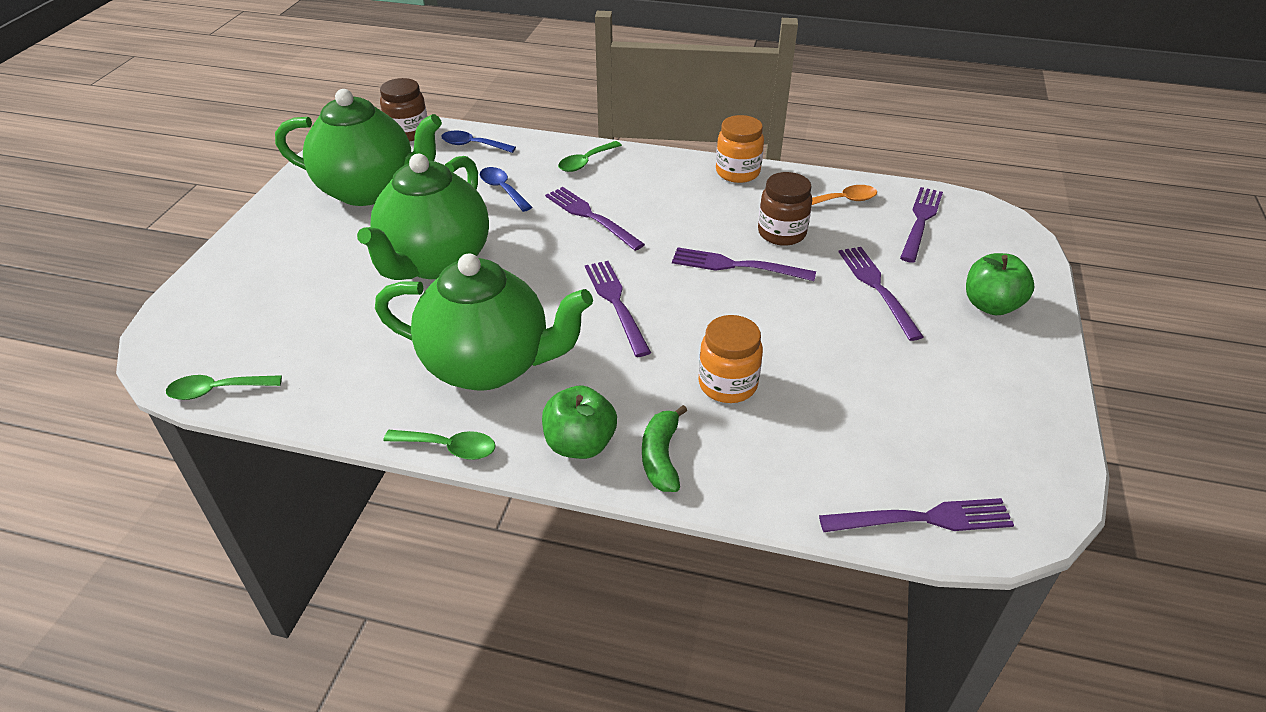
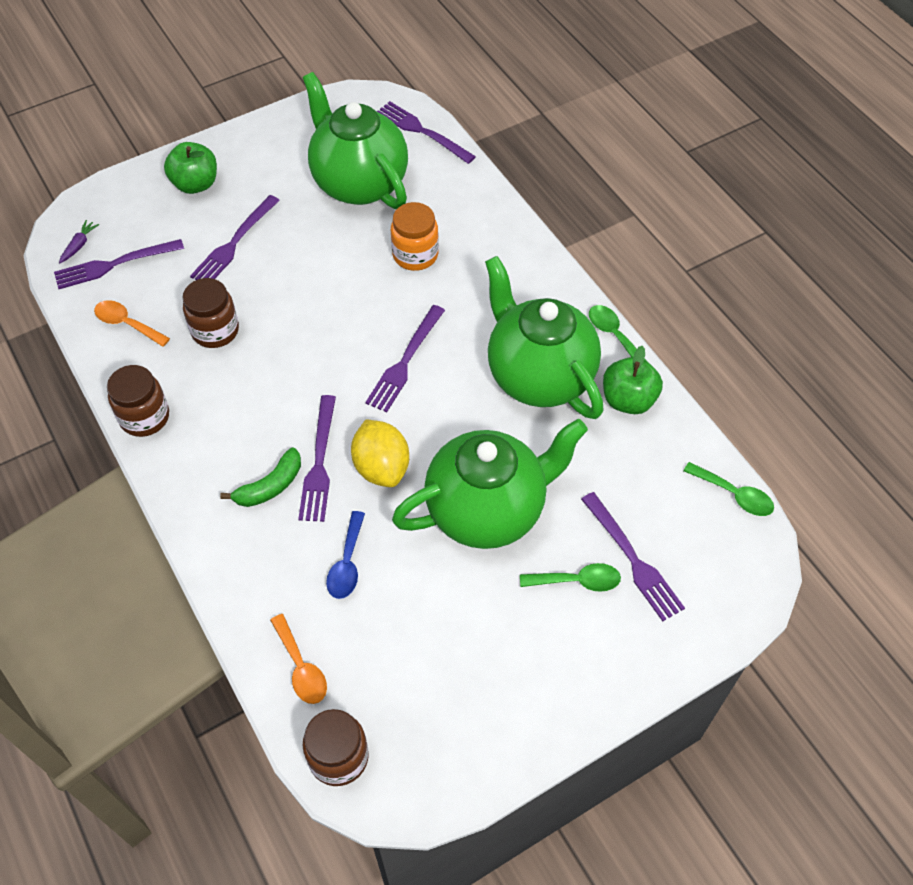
camera: 135 degrees left, 15 degrees up
green teapot [275,89,442,206] -> green teapot moved to [303,72,408,209]
blue spoon [441,131,516,153] -> orange spoon [270,614,327,704]
green apple [542,385,617,459] -> green apple moved to [603,346,663,414]
green spoon [558,141,622,172] -> green spoon moved to [520,563,621,592]
green banana [642,405,687,492] -> green banana moved to [220,447,301,507]
purple fork [672,247,816,281] -> purple fork moved to [581,492,685,621]
orange jar [716,115,764,183] -> brown jar [107,365,169,437]
none -> purple carrot [59,220,99,263]
none -> yellow lemon [351,420,409,487]

